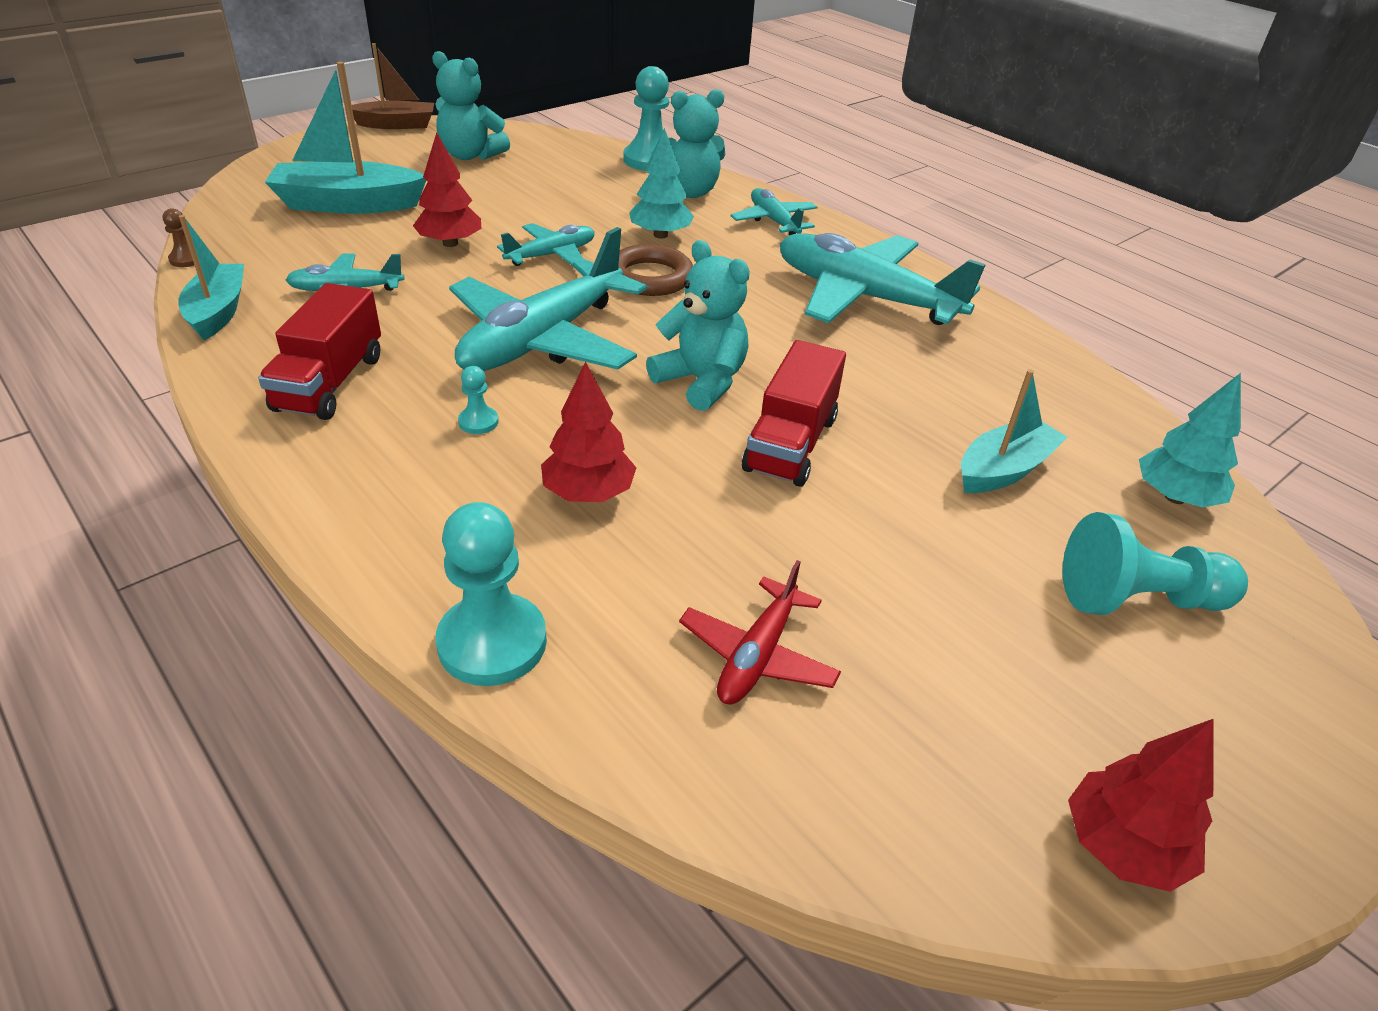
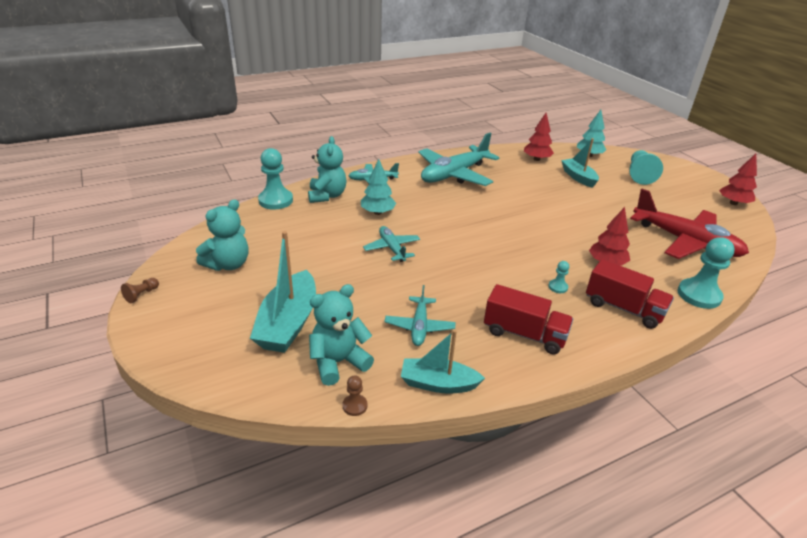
camera: 75 degrees left, 5 degrees down
brown boat [352,43,434,129] -> brown pawn [121,278,159,303]
red tree [413,132,481,247] -> red tree moved to [524,113,554,161]
turquoise plane [449,227,647,371] -> none
brown ring [618,244,693,296] -> none
turquoise teddy bear [646,240,750,411] -> turquoise teddy bear moved to [309,284,374,386]
red plane [679,560,841,704] -> red plane [630,189,749,259], size x1.94
red truck [742,340,846,487] -> red truck moved to [586,259,674,329]

